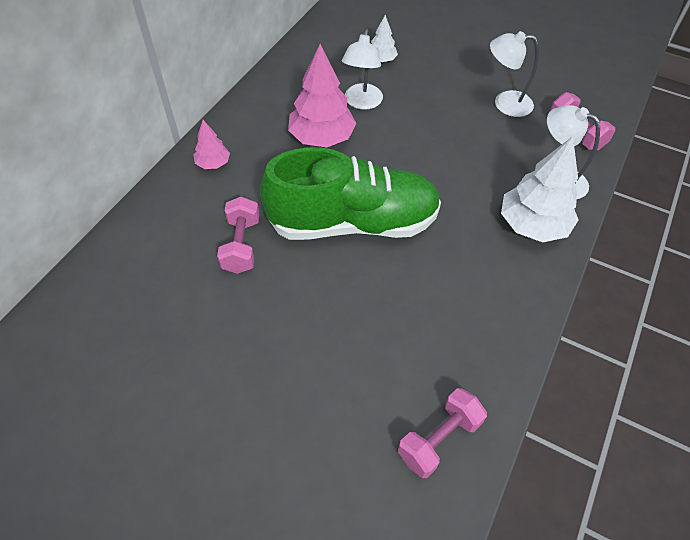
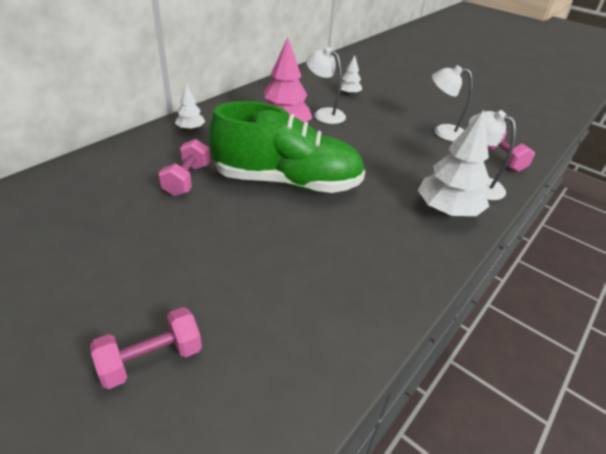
camera: 10 degrees right, 15 degrees down
pink tree [193,120,230,169] -> white tree [175,84,205,131]
white lamp [342,29,383,110] -> white lamp turned 105 degrees clockwise [306,47,346,124]
pink dumbbell [398,388,487,478] -> pink dumbbell moved to [90,307,202,389]

